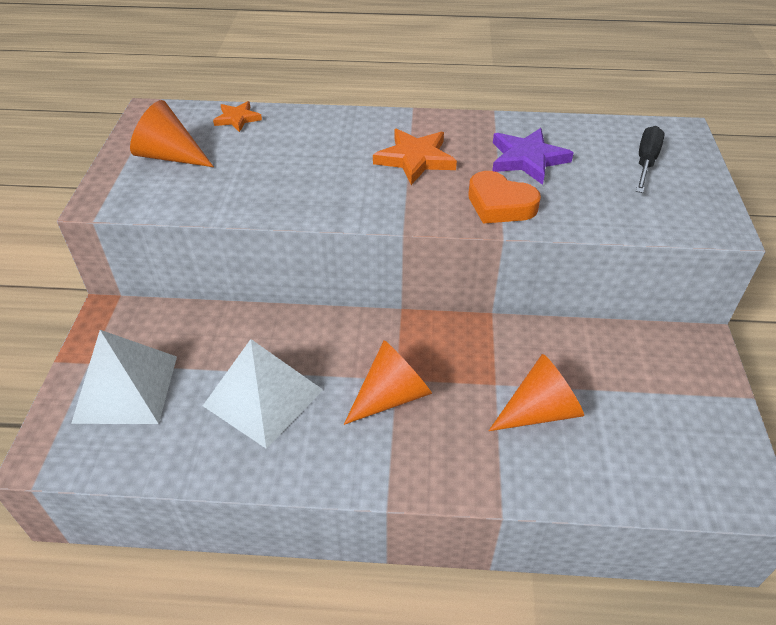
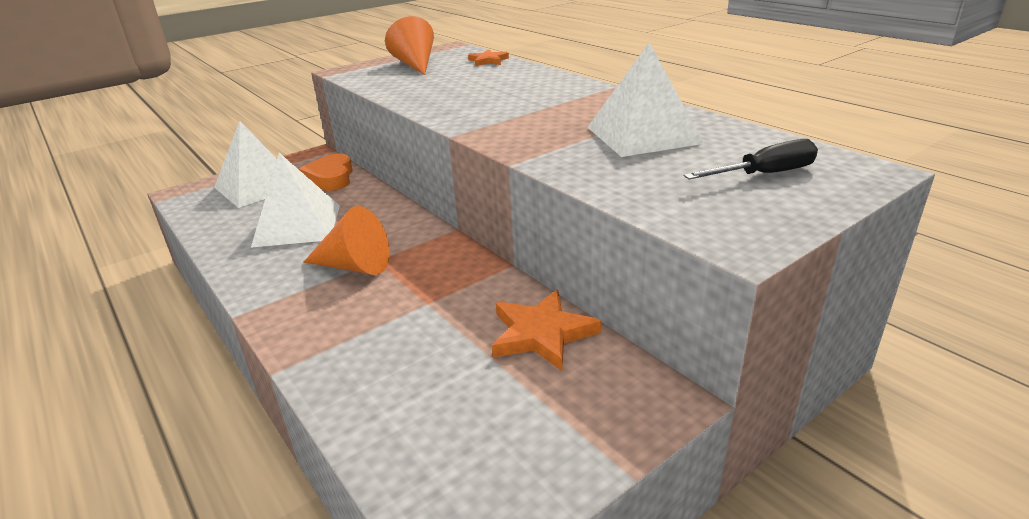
camera: 50 degrees right, 15 degrees down
orange star [373,129,457,185] -> orange star moved to [492,290,601,371]
orange heart [468,171,541,224] -> orange heart moved to [299,153,353,191]
orange cone [489,354,584,431] -> none
purple star [492,128,574,185] -> white pyramid [587,42,704,157]

